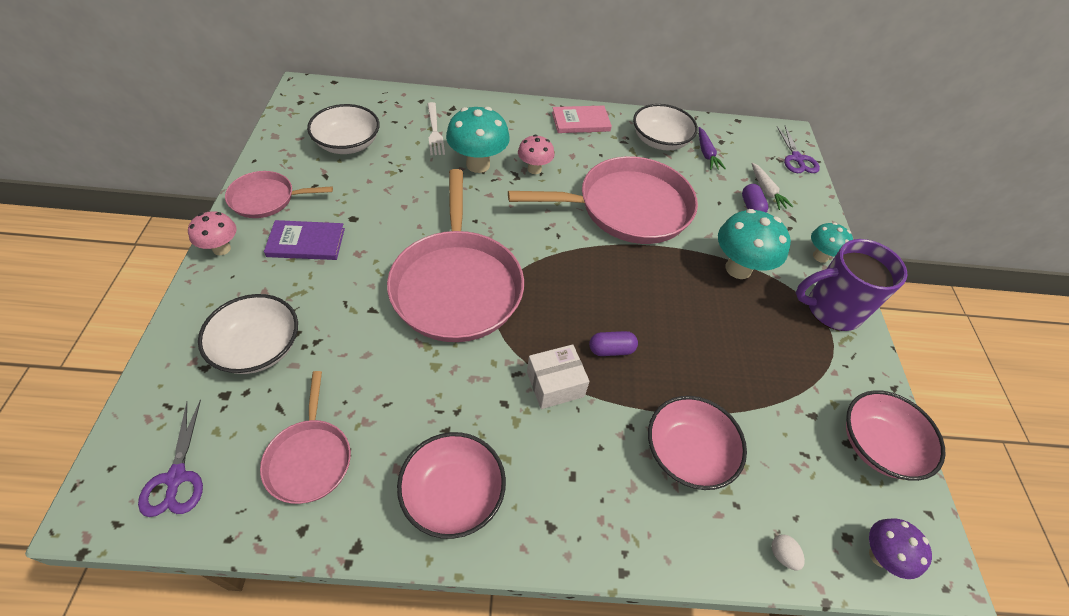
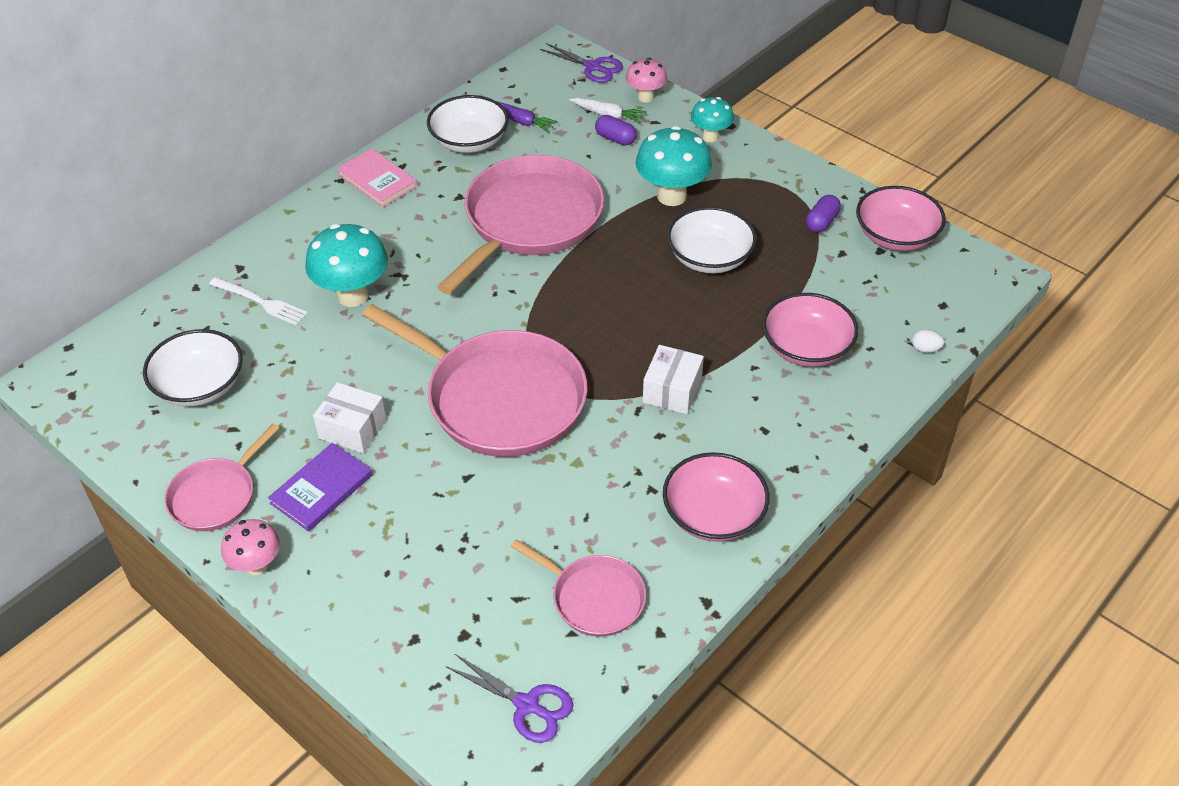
camera: 45 degrees left, 5 degrees down
white bowl [198,294,298,374] -> white bowl moved to [667,206,757,273]
pink mushroom [518,135,555,174] -> pink mushroom moved to [626,58,667,103]
pink book [552,106,612,133] -> pink book turned 75 degrees counterclockwise [337,148,418,207]
purple capsule [589,331,638,356] -> purple capsule moved to [806,195,841,233]
purple mug [796,239,908,331] -> none
purple mushroom [869,518,932,579] -> none
none -> white box [313,382,386,453]

